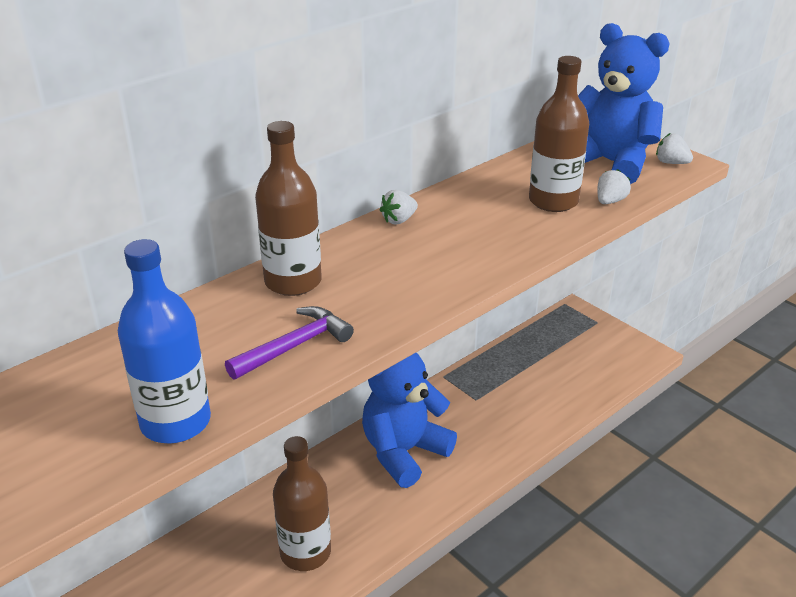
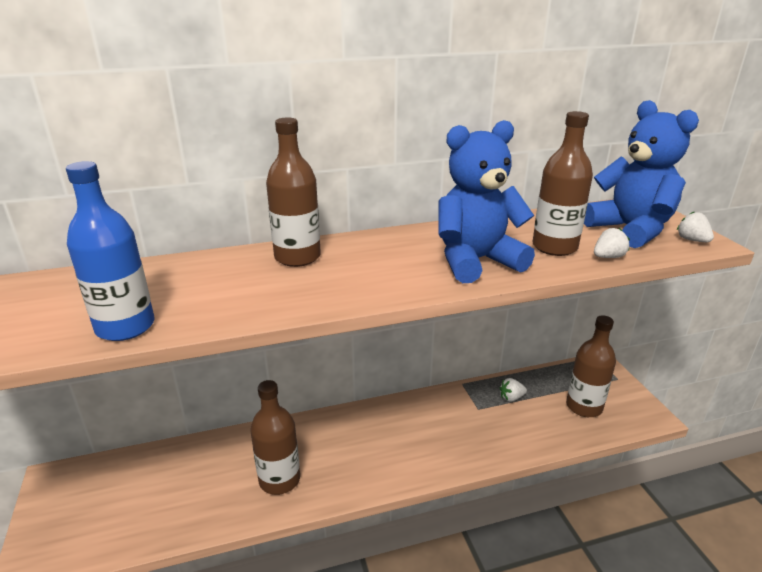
camera: 25 degrees right, 5 degrees down
purple hammer [225,306,354,380] -> none
blue teddy bear [362,353,457,488] -> blue teddy bear moved to [438,120,535,283]
white strawberry [380,190,418,225] -> white strawberry moved to [500,378,527,402]
none -> brown bottle [566,315,616,417]

